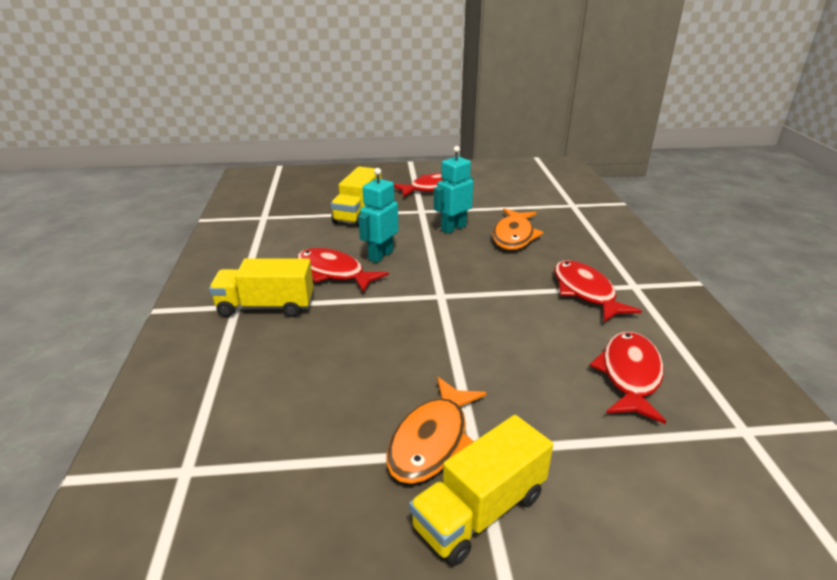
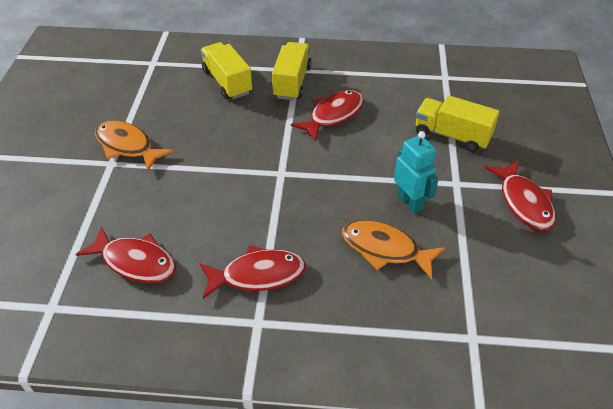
camera: 100 degrees right, 15 degrees up
turquoise robot [359,168,398,263] -> none
yellow truck [409,415,553,566] -> yellow truck moved to [201,42,252,99]

